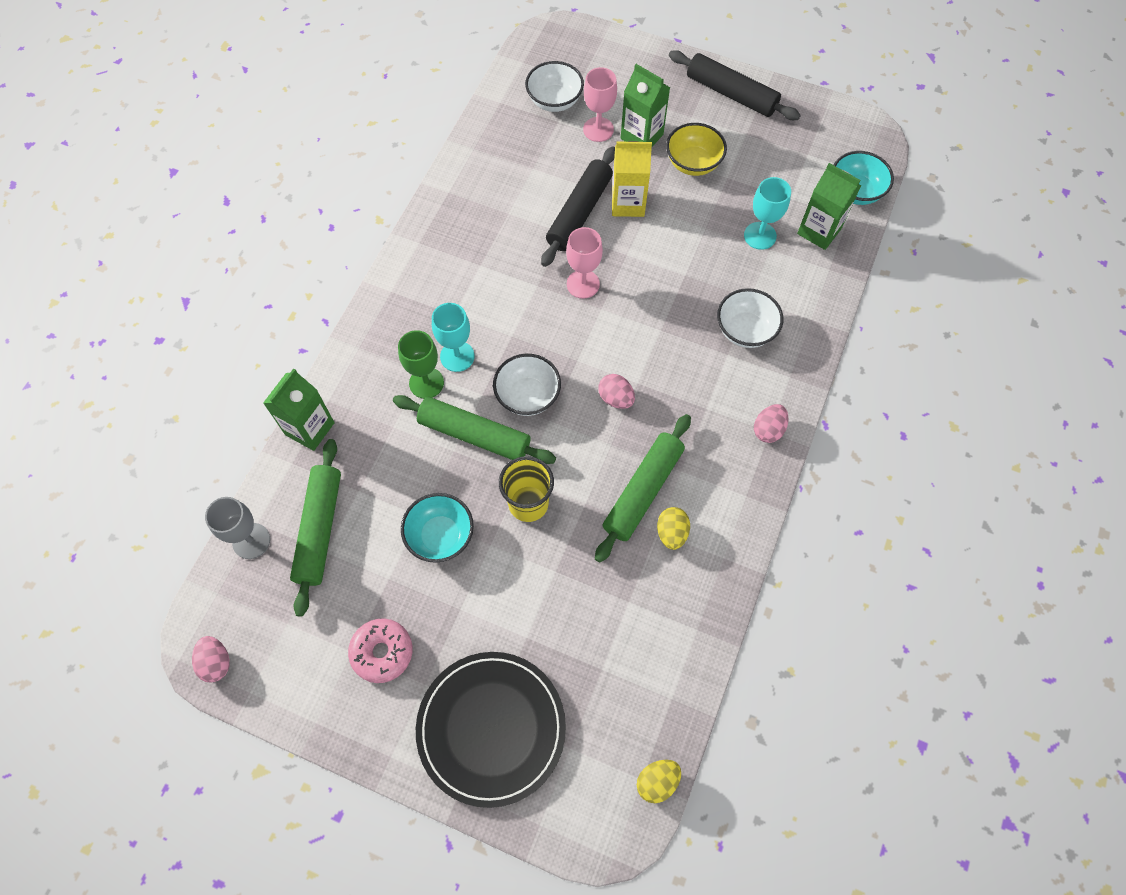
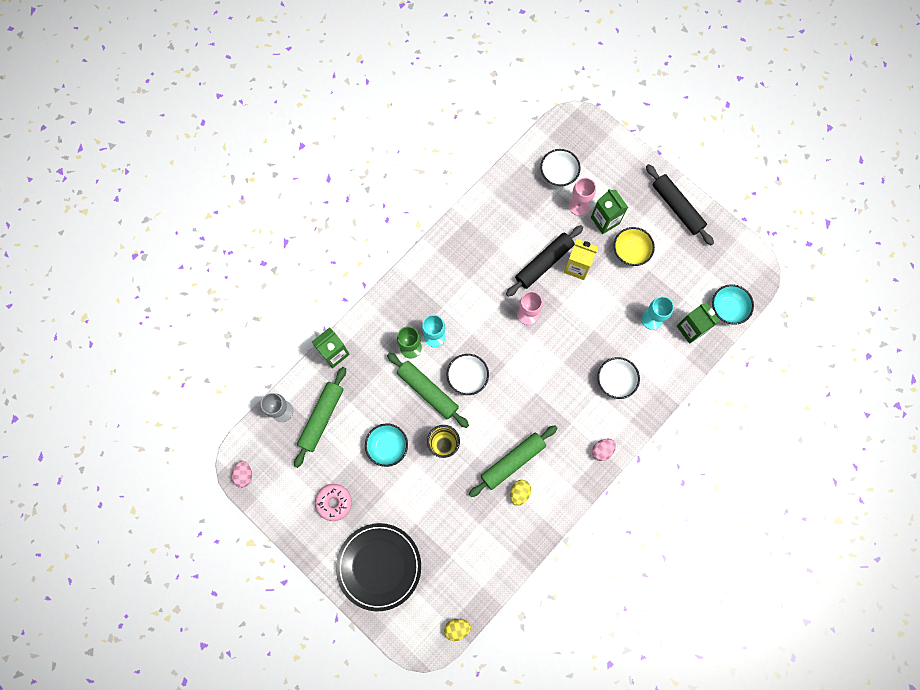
camera: 20 degrees right, 10 degrees up
pink egg [598,374,635,409] -> none

